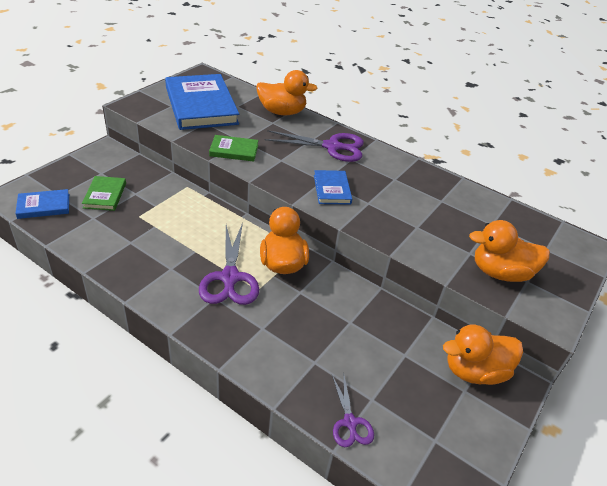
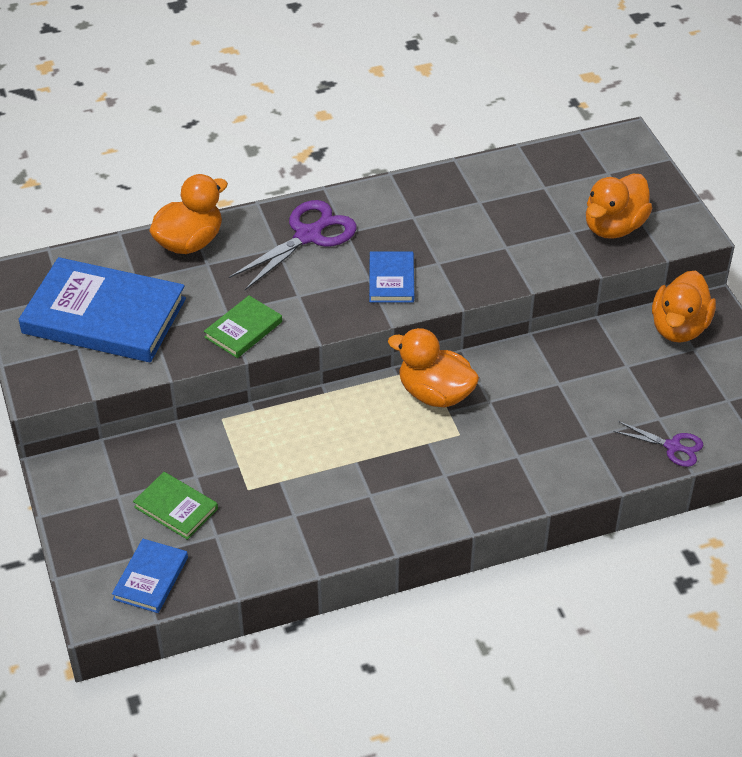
camera: 50 degrees left, 5 degrees up
purple scissors [199,223,259,305] -> none
blue book [314,170,352,205] -> blue book turned 60 degrees clockwise [369,251,414,303]

